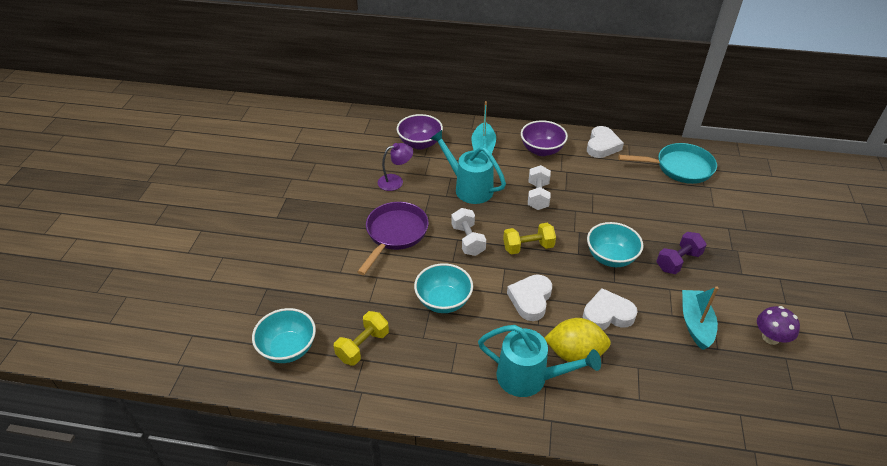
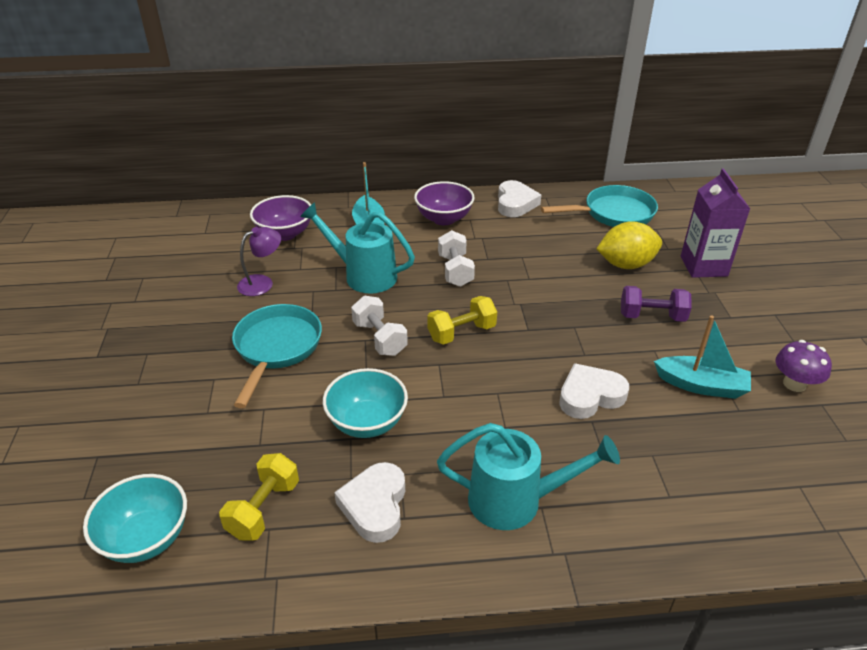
camera: 15 degrees left, 5 degrees down
purple pan [357,202,429,275] -> turquoise pan [232,304,322,408]
white heart [507,275,552,321] -> white heart moved to [334,462,405,543]
yellow lemon [544,318,611,362] -> yellow lemon moved to [597,221,662,269]
turquoise bowl [587,222,643,267] -> none
purple dumbbell [657,232,707,274] -> purple dumbbell turned 60 degrees clockwise [621,286,692,322]
turquoise boat [682,286,718,350] -> turquoise boat turned 120 degrees clockwise [654,315,751,399]
none -> purple carton [681,169,750,278]

